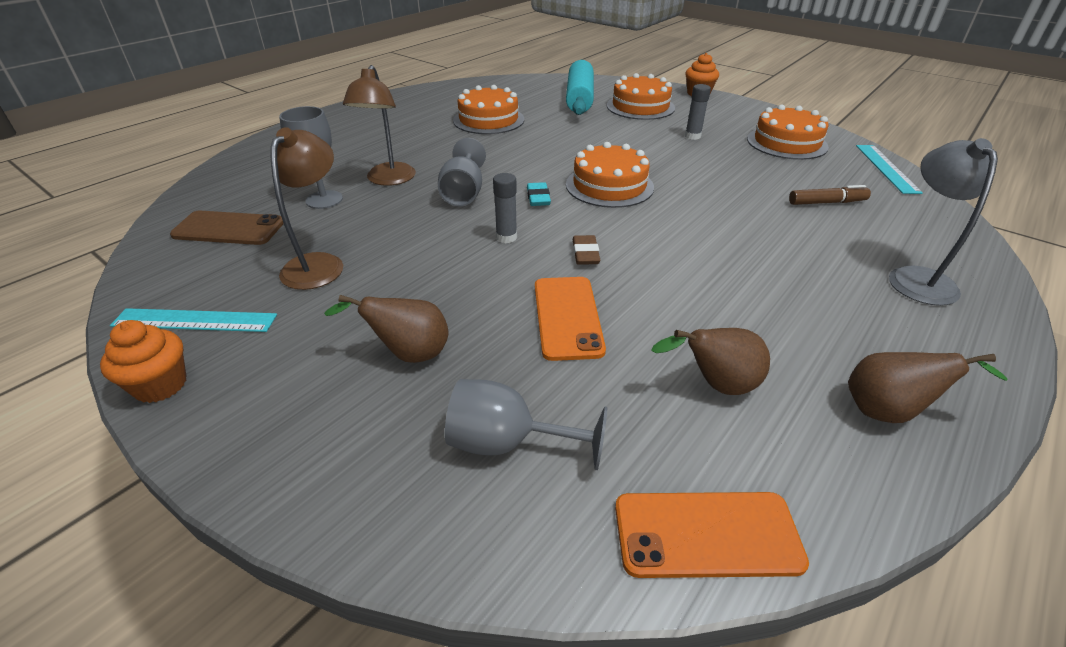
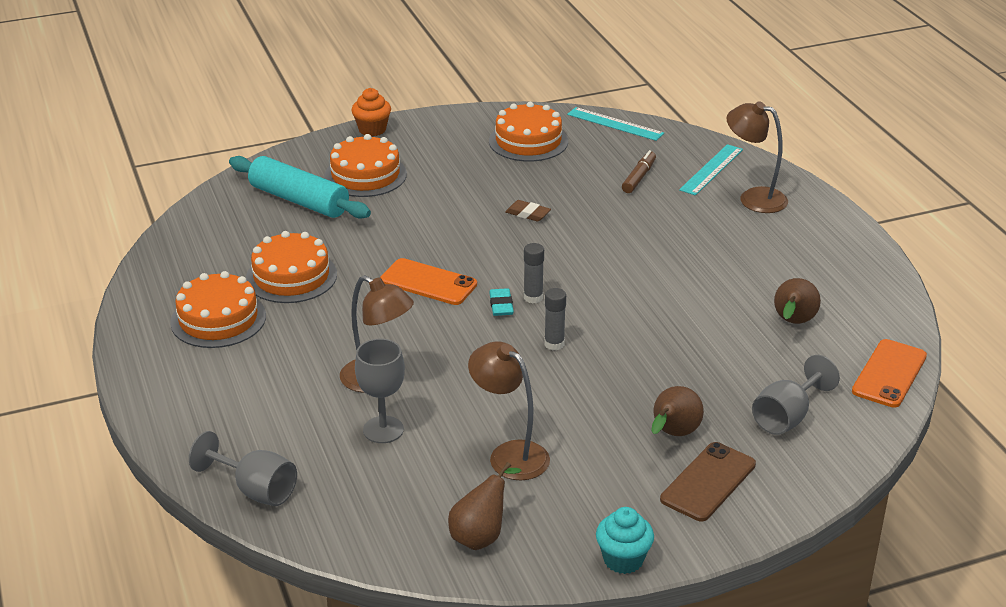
camera: 60 degrees left, 5 degrees down
orange cupcake [100,320,187,403] -> turquoise cupcake [596,507,654,574]
turquoise ruler [110,308,277,332] -> turquoise ruler moved to [679,144,743,195]
brown phone [170,211,284,245] -> brown phone moved to [660,442,756,521]
grey goblet [438,138,486,206] -> grey goblet moved to [189,431,297,506]
turquoise eraser [527,182,551,206] -> turquoise eraser turned 60 degrees clockwise [489,288,514,316]
orange phone [535,277,606,361] -> orange phone moved to [380,258,477,305]
orange cake [566,142,654,208] -> orange cake moved to [170,271,266,348]
brown eraser [572,235,600,265] -> brown eraser moved to [505,200,551,222]
grey glue stick [685,84,711,140] -> grey glue stick moved to [524,243,544,304]
brown pear [848,352,1008,423] -> brown pear moved to [448,462,522,550]
grey lamp [889,138,998,306] -> brown lamp [727,101,788,213]

